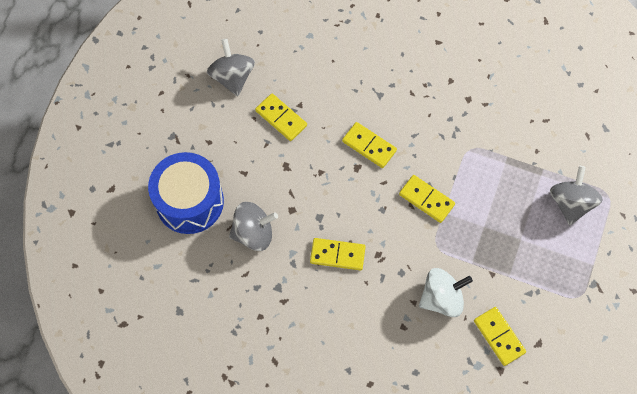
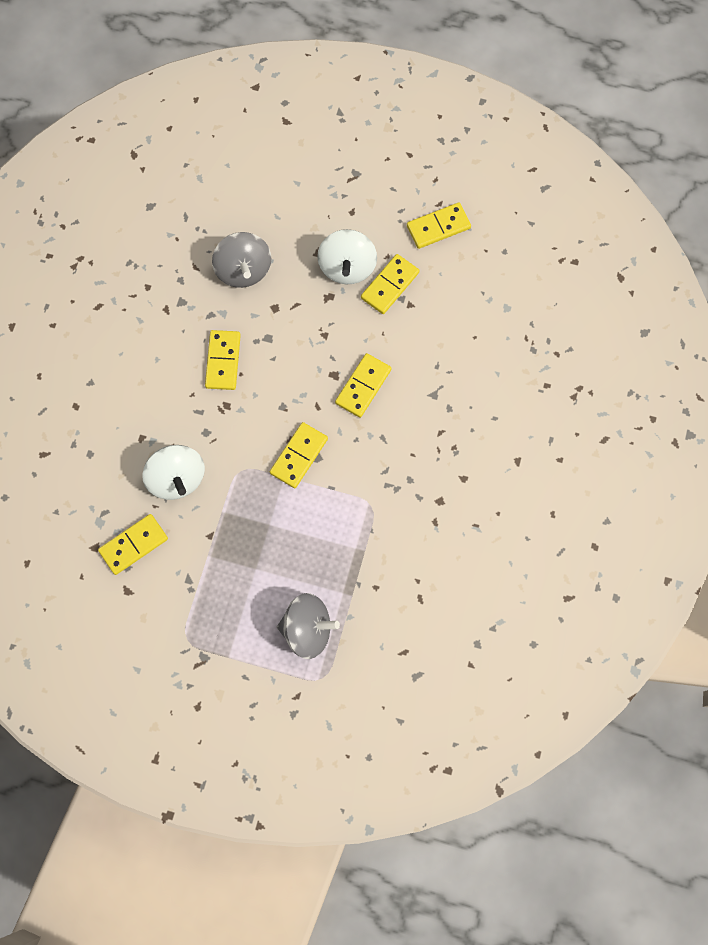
camera: 85 degrees right, 5 degrees up
blue drum [148,152,224,234] -> none
grey spinning top [207,39,255,96] -> yellow domino [407,202,471,249]
none -> white spinning top [317,229,377,284]

